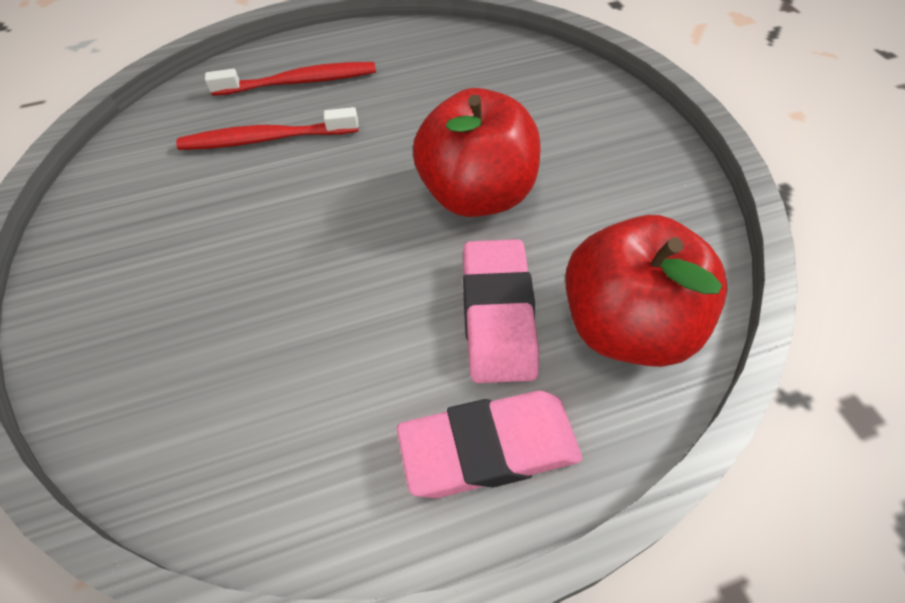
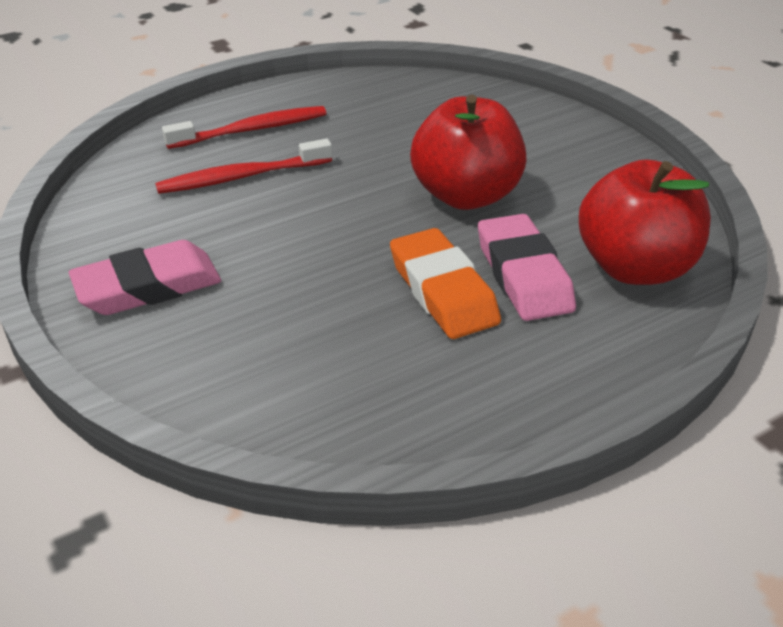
camera: 15 degrees left, 15 degrees down
pink eraser [397,391,582,498] -> pink eraser moved to [69,240,221,315]
none -> orange eraser [390,228,501,339]

